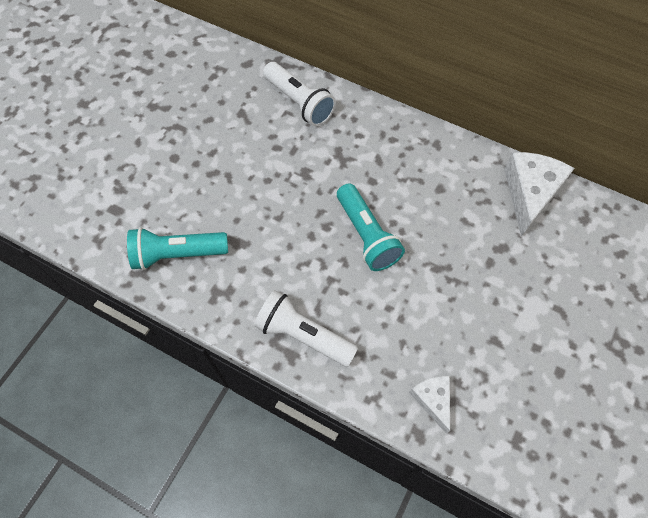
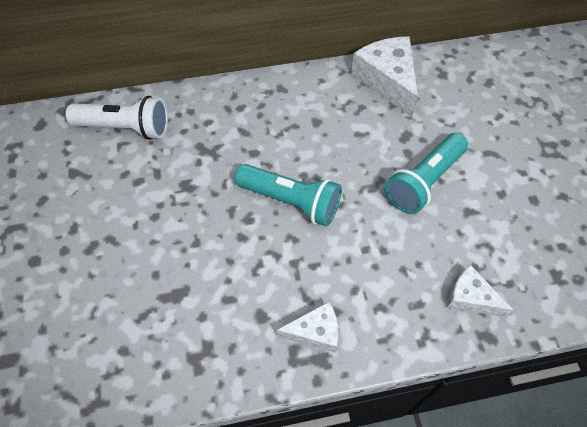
camera: 40 degrees left, 5 degrees down
turquoise flashlight [127,227,228,270] -> turquoise flashlight moved to [385,133,468,214]
white flashlight [254,290,358,367] -> white cheese [277,301,338,352]

